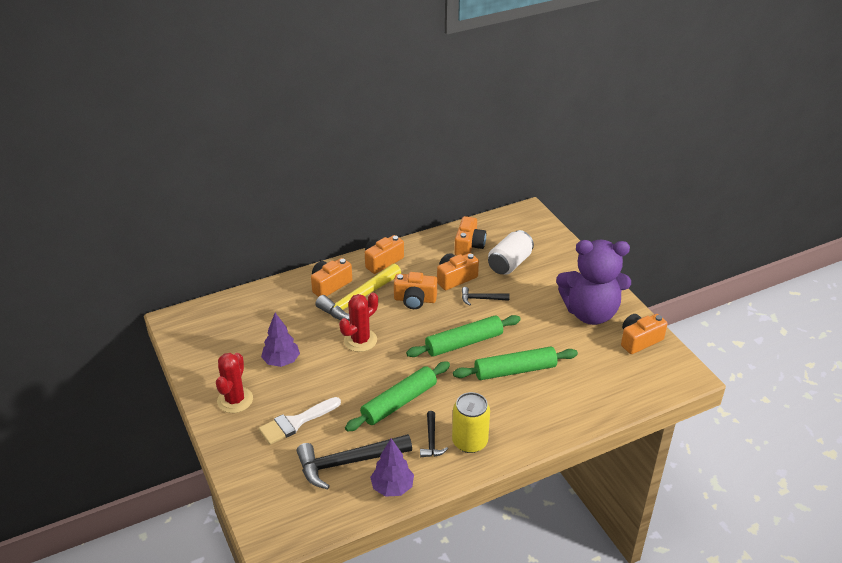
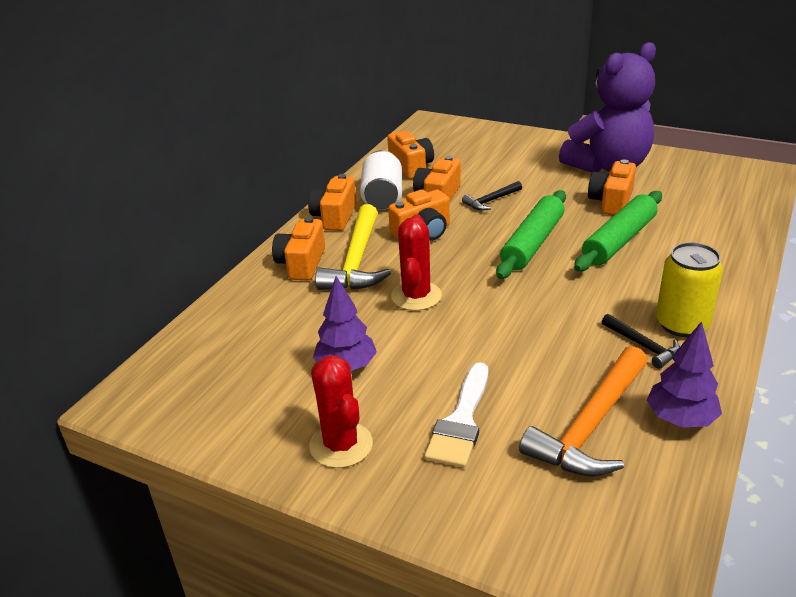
camera: 35 degrees left, 5 degrees down
black hammer [297,434,412,490] -> orange hammer [519,346,648,477]
green rolling pin [345,361,450,432] -> none
white can [488,230,534,275] -> white can moved to [360,150,402,210]
orange camera [621,314,668,354] -> orange camera moved to [588,159,636,215]

